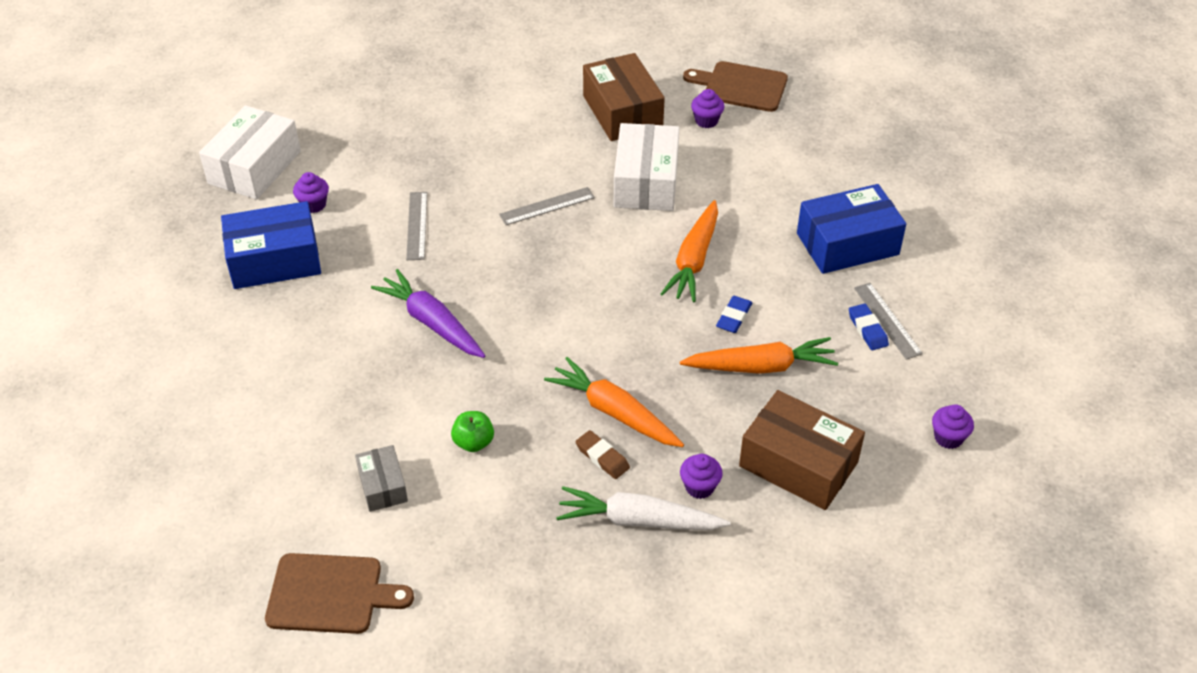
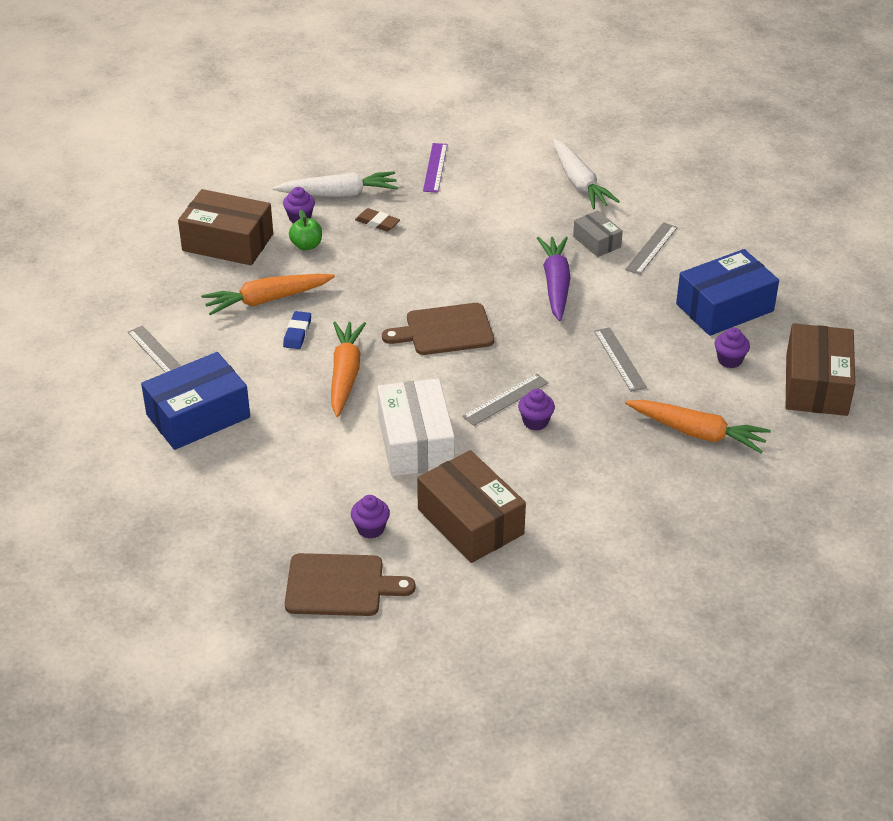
camera: 165 degrees right, 5 degrees down
white box [199,105,301,200] -> brown box [786,323,855,416]
brown cutting board [265,553,414,634] -> brown cutting board moved to [382,303,494,355]
grey box [355,445,408,512] -> grey box moved to [573,211,623,257]
purple carrot [371,269,486,358] -> purple carrot turned 120 degrees counterclockwise [537,237,571,321]
green apple [451,411,494,452] -> green apple moved to [289,210,322,251]
orange carrot [544,357,684,447] -> orange carrot moved to [625,400,771,453]
blue eraser [849,303,889,350] -> none
purple cupcake [932,404,974,449] -> purple cupcake moved to [518,389,555,431]
none -> purple ruler [423,143,448,193]
none -> white carrot [552,139,620,209]
none -> grey ruler [625,222,678,275]

